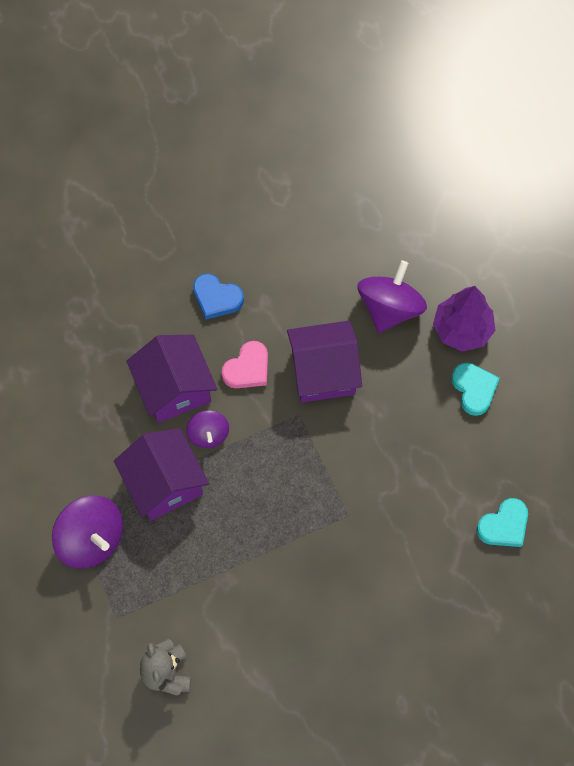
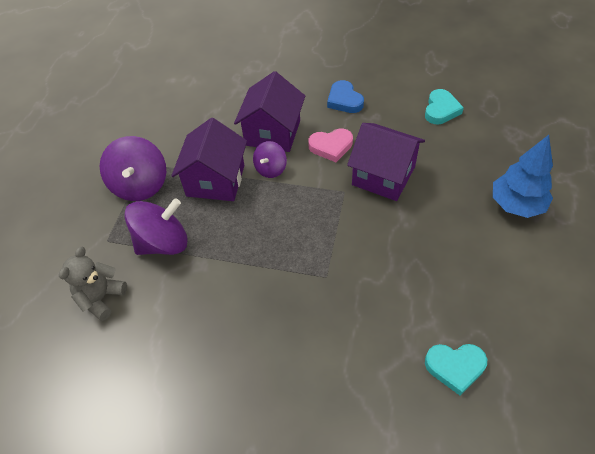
camera: 40 degrees right, 15 degrees down
purple spinning top [357,260,427,333] -> purple spinning top moved to [124,198,188,255]
purple tree [433,286,496,352] -> blue tree [493,135,553,218]
turquoise heart [452,363,500,416] -> turquoise heart moved to [425,89,464,124]

